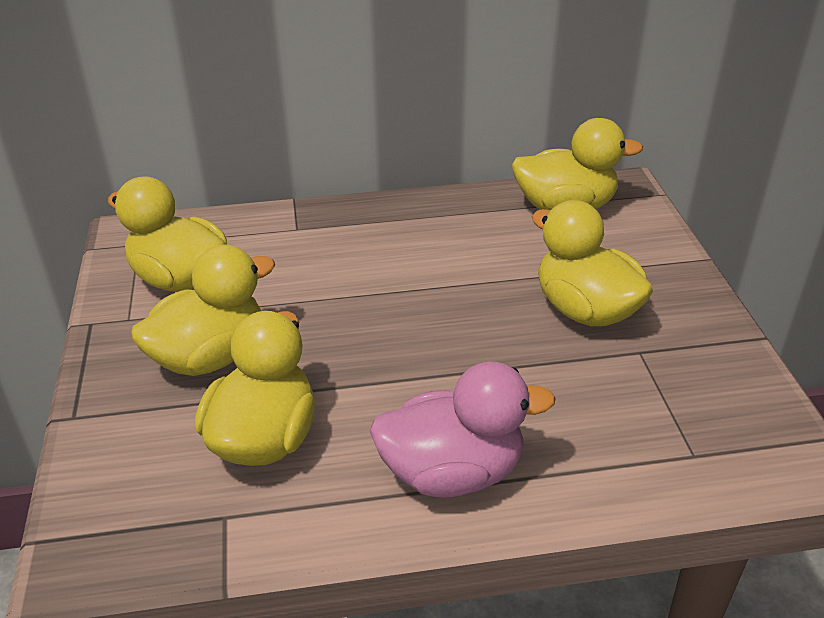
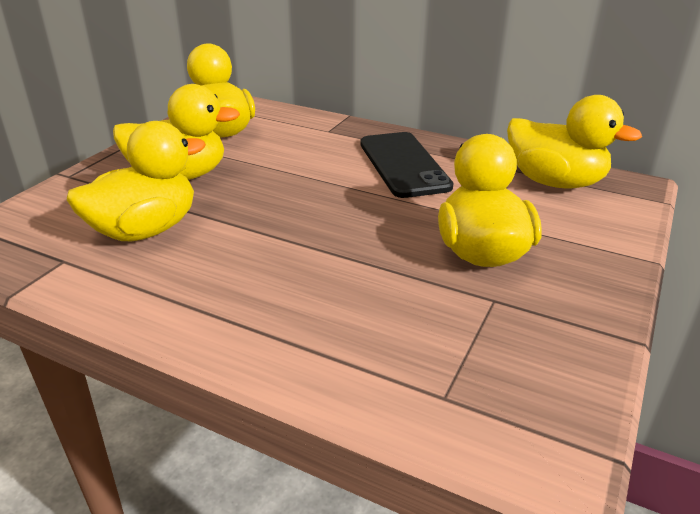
camera: 35 degrees right, 5 degrees down
pink duck [370,362,556,498] -> none
none -> black phone [360,132,454,198]

